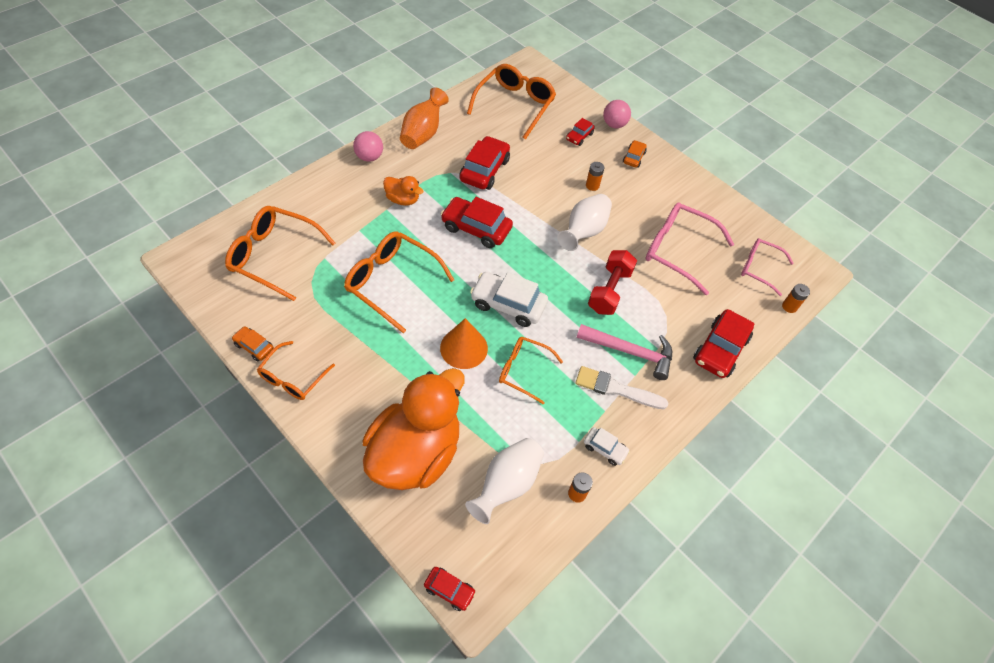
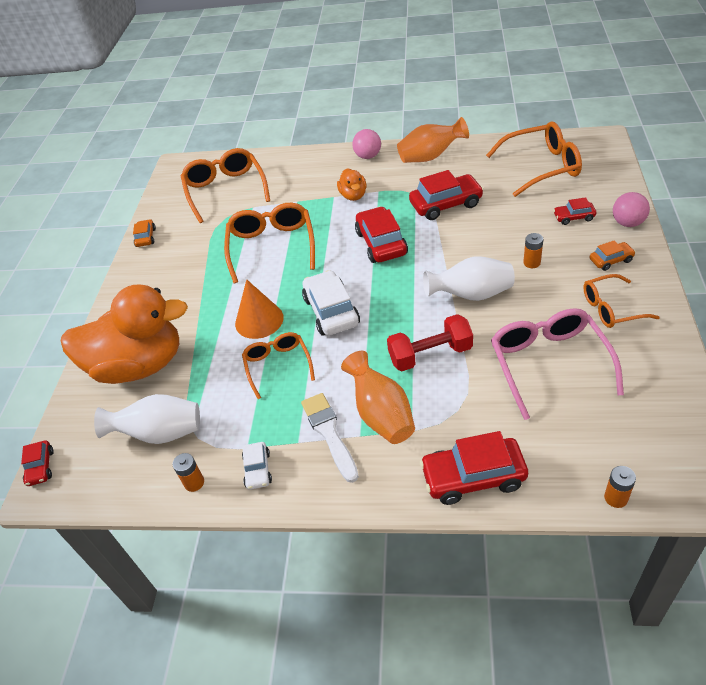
camera: 60 degrees right, 10 degrees down
orange glasses [257,341,335,400] -> orange glasses moved to [583,274,660,328]
pink hammer [576,324,672,380] -> orange vase [341,351,415,444]
pink glasses [741,238,794,296] -> none

